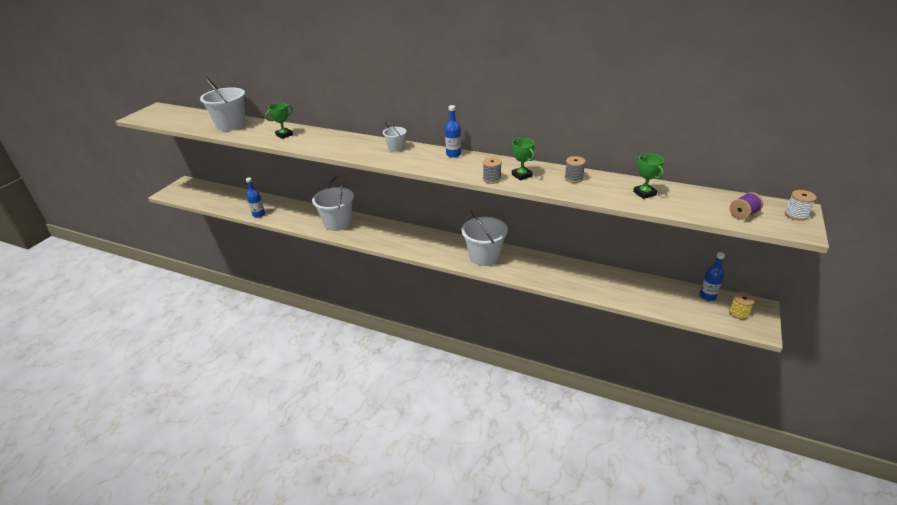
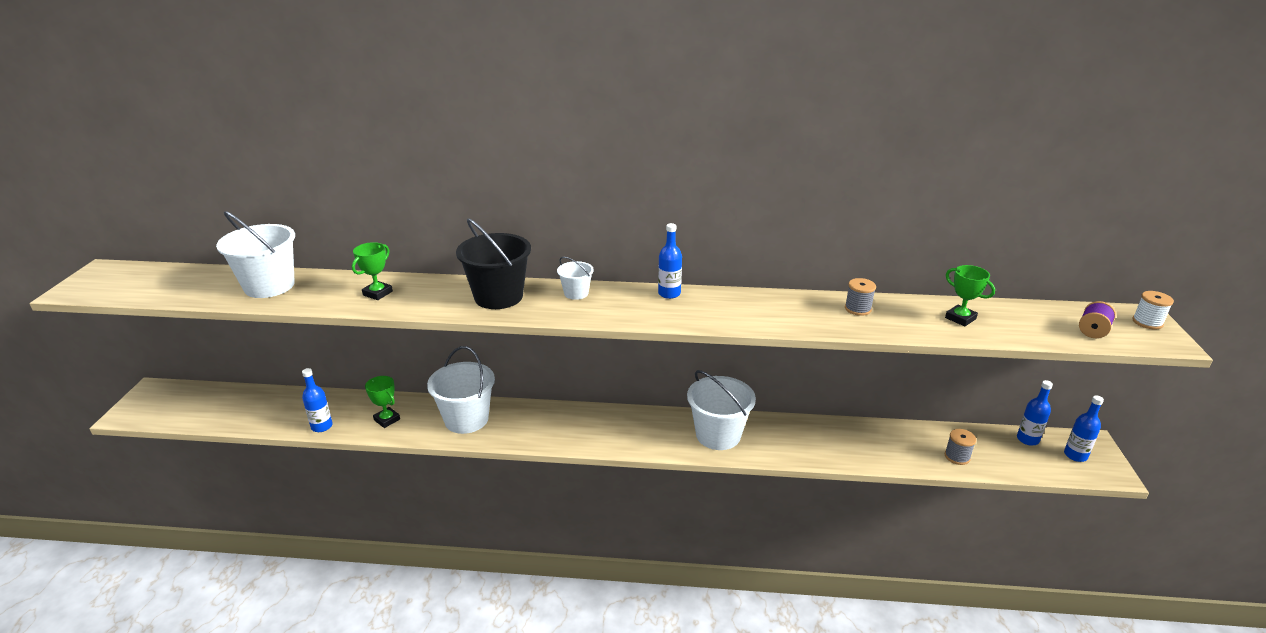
camera: 20 degrees left, 5 degrees down
grey spool [483,157,502,184] -> grey spool moved to [945,429,976,465]
green trophy [512,138,535,181] -> green trophy moved to [365,376,400,428]
yellow spool [729,292,755,320] -> blue bottle [1064,395,1104,462]
none -> black bucket [456,218,531,309]

